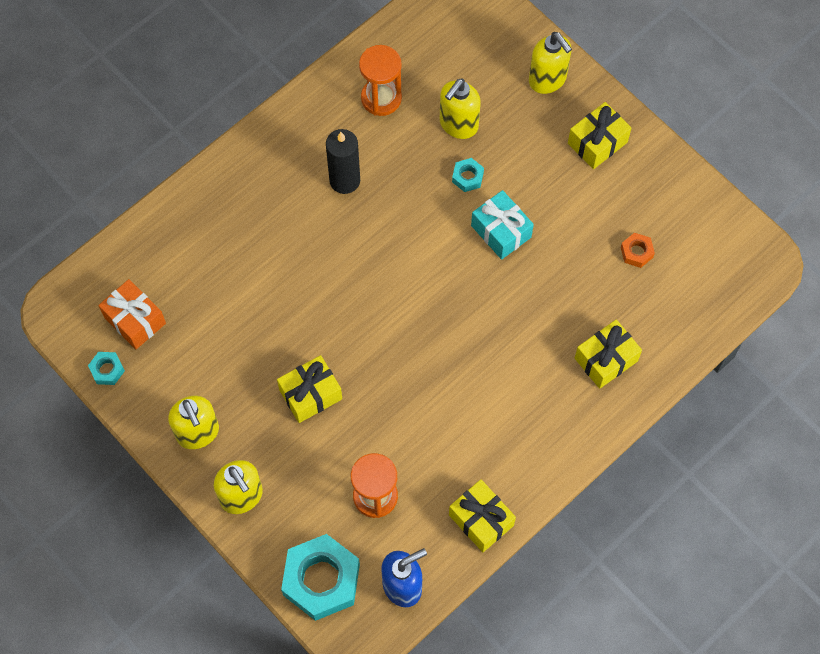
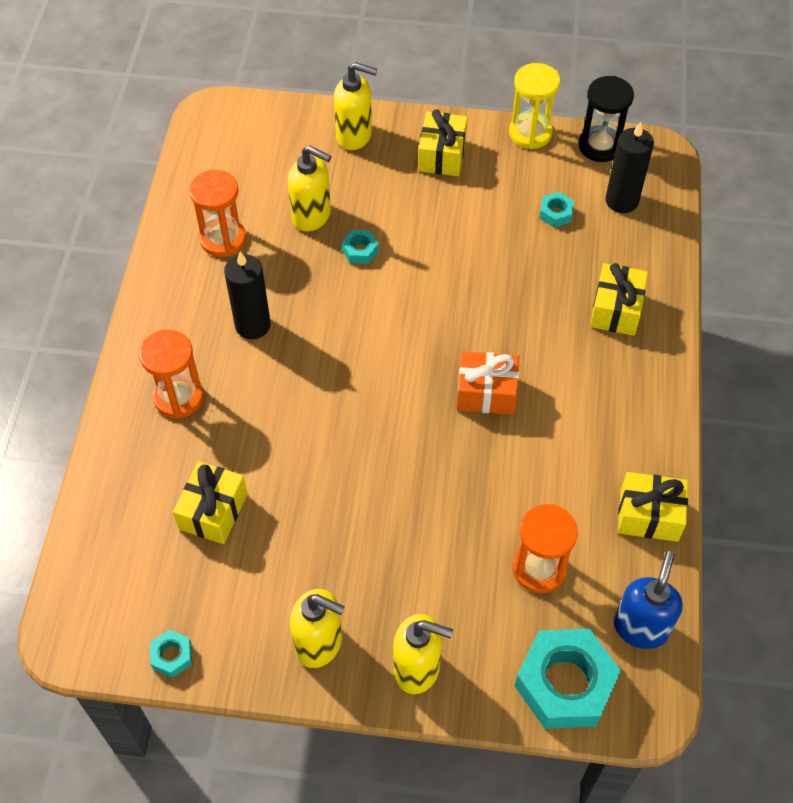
camera: 40 degrees left, 10 degrees down
orange gift [98,279,166,349] -> orange gift moved to [457,351,519,415]
yellow gift [277,355,342,423] -> yellow gift moved to [173,461,248,544]
yellow soap dispenser [440,78,481,139] -> yellow soap dispenser turned 60 degrees counterclockwise [288,145,331,231]
turquoise gift [471,190,534,260] -> none
orange nut [621,233,655,268] -> turquoise nut [539,192,574,228]
none -> orange hourglass [139,330,204,419]
none -> yellow hourglass [509,63,560,149]
none -> black hourglass [579,76,634,162]
none -> black candle [605,122,654,213]

